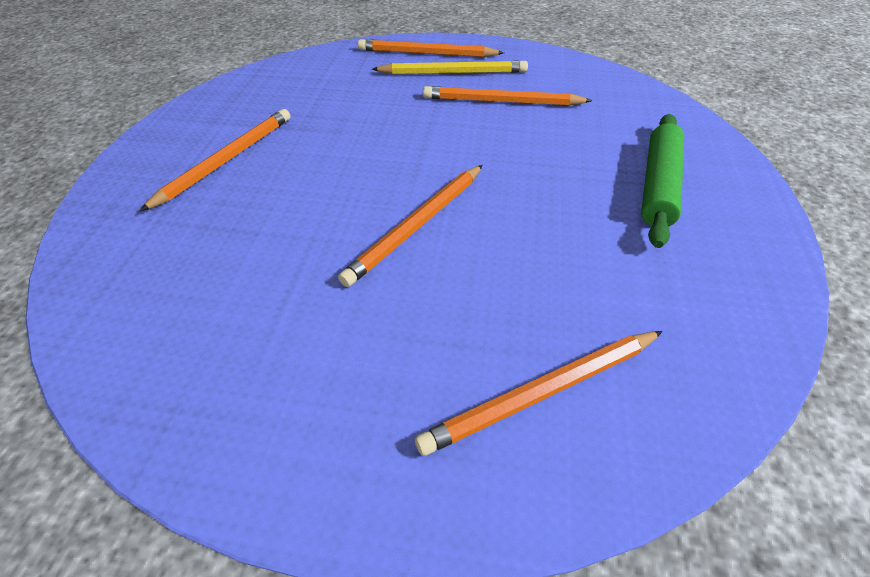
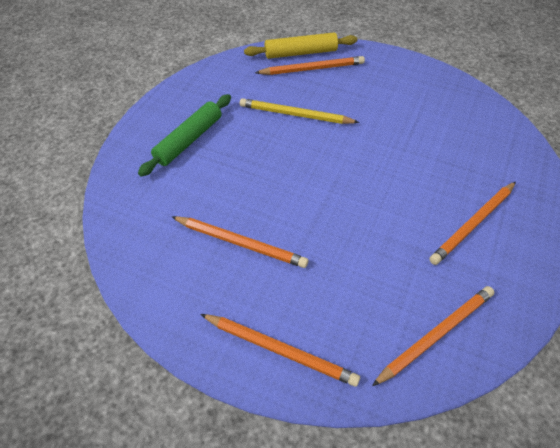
camera: 165 degrees left, 5 degrees up
orange pencil [338,165,483,287] -> orange pencil moved to [372,286,494,386]
yellow pencil [372,61,528,75] -> yellow pencil moved to [240,98,359,124]
none -> yellow rolling pin [244,33,357,59]

